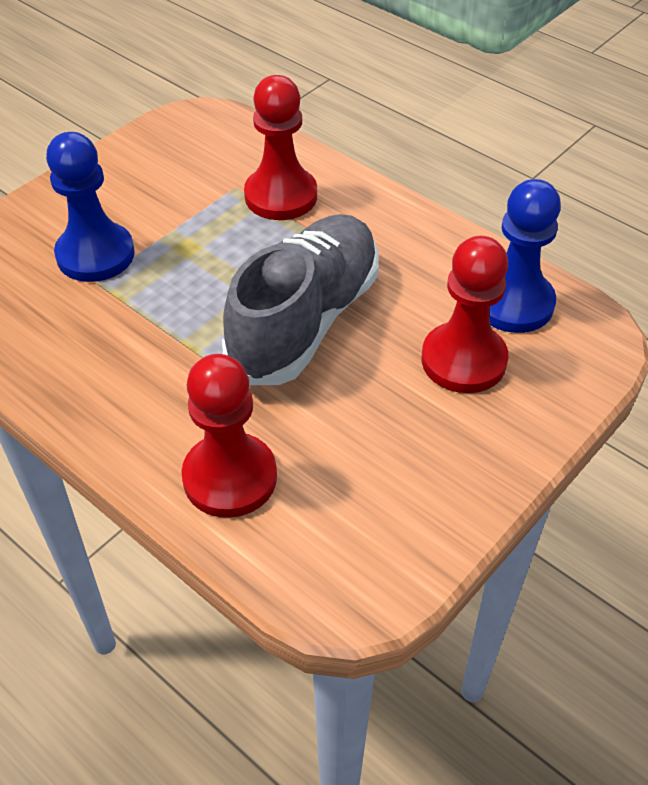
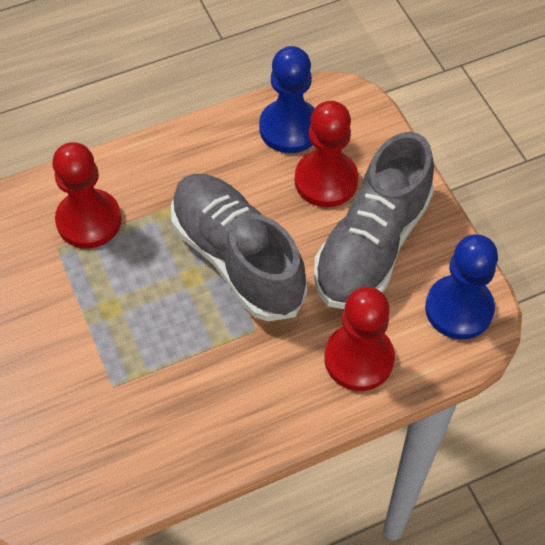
camera: 65 degrees left, 10 degrees up
blue pawn [46,132,135,282] -> blue pawn moved to [425,234,498,339]
none -> grey shoe [314,132,434,309]

